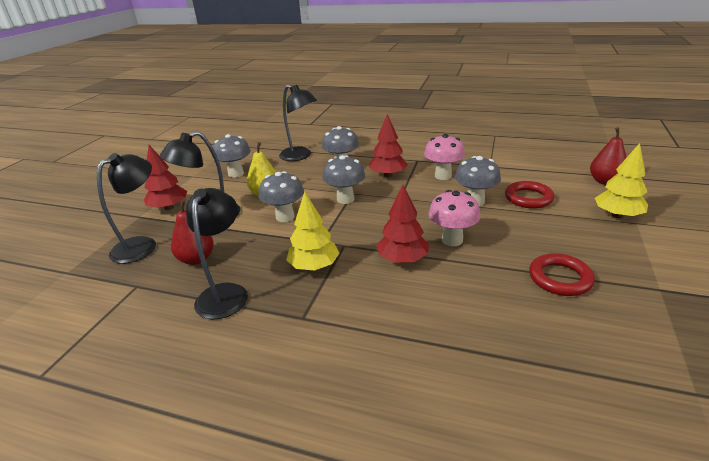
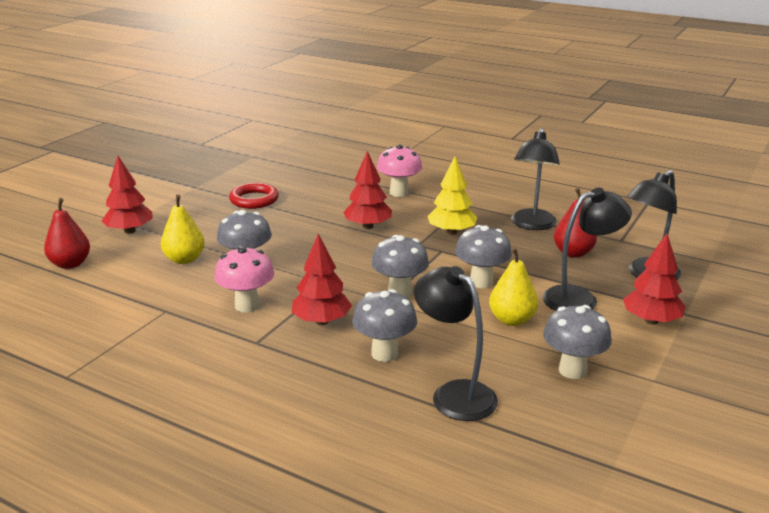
camera: 170 degrees left, 5 degrees down
pink mushroom [428,190,481,246] -> pink mushroom moved to [377,144,422,197]
red ring [505,181,554,209] -> yellow pear [161,194,205,264]
yellow tree [595,143,648,218] -> red tree [102,156,153,234]

